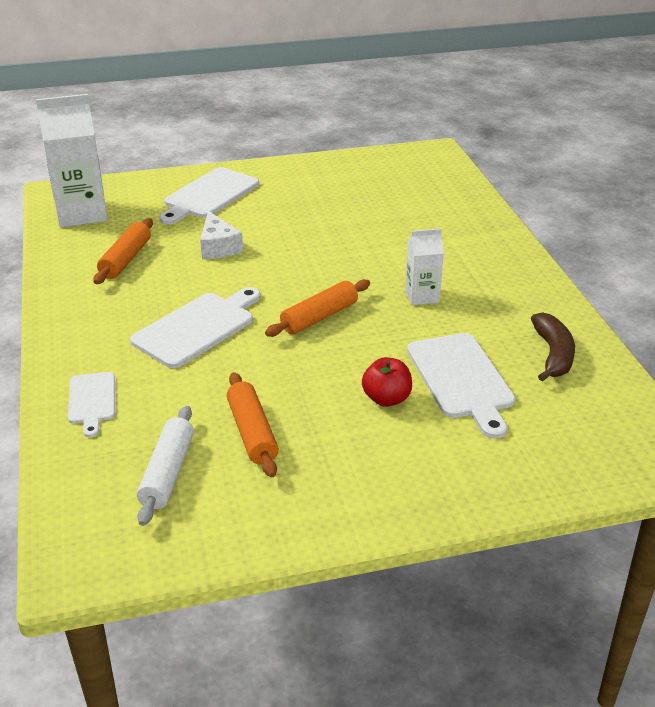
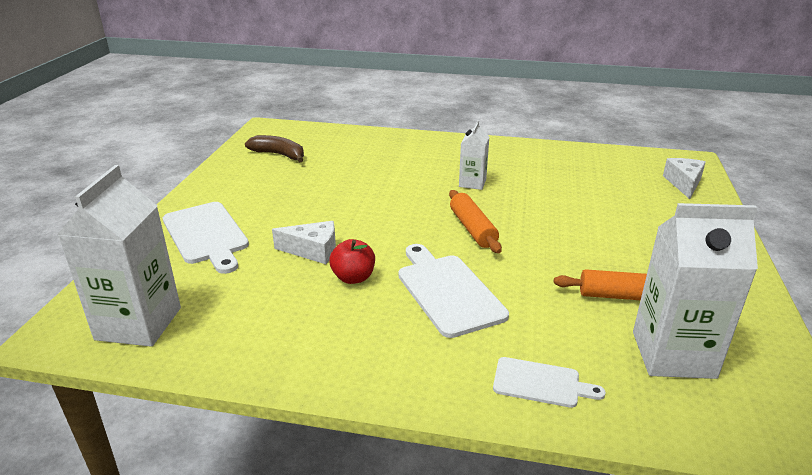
camera: 65 degrees left, 5 degrees down
orange rolling pin [94,218,153,284] -> none
white rolling pin [137,406,194,526] -> white carton [633,203,758,379]
red apple [362,357,412,407] -> red apple moved to [329,239,375,284]
white cutting board [407,333,515,439] -> none
brown banana [531,312,575,382] -> brown banana moved to [245,135,304,162]
none -> white cheese [663,158,706,199]

